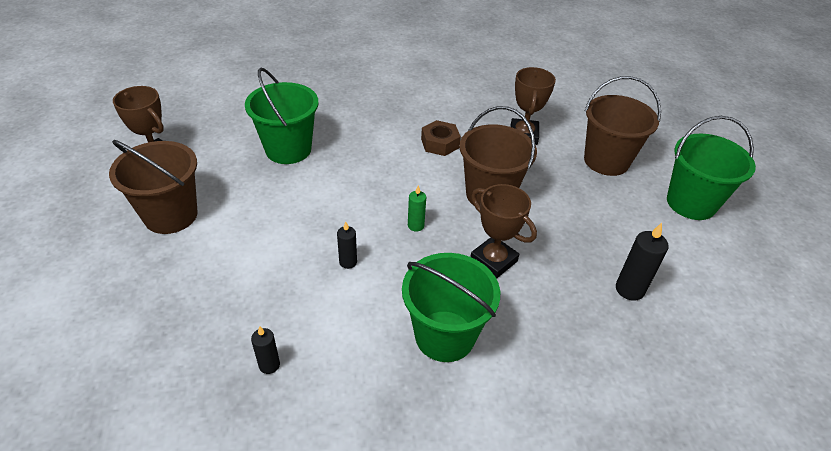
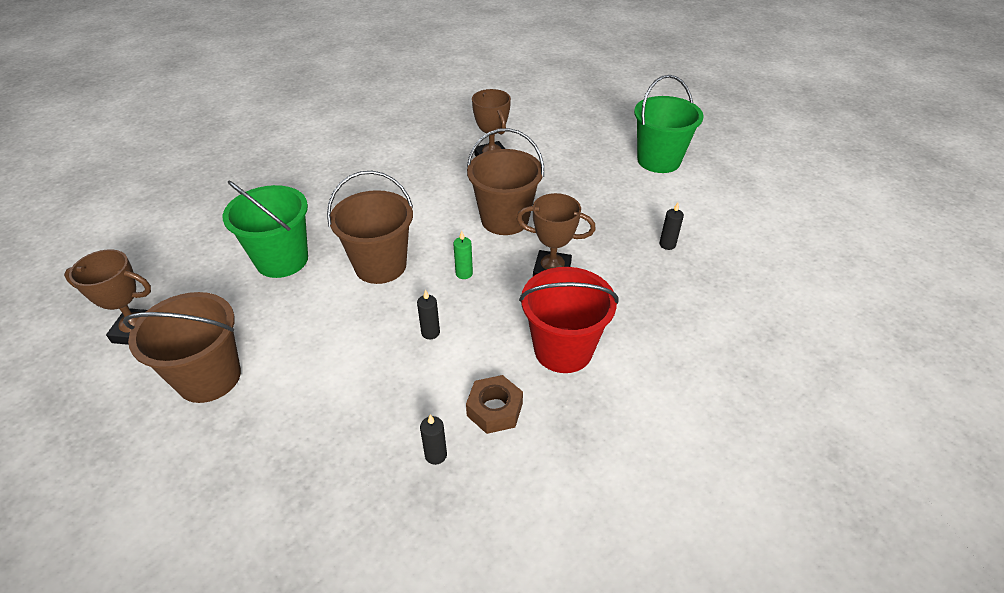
camera: 30 degrees left, 0 degrees up
green bucket [402,253,500,362] -> red bucket [519,267,619,373]
brown nut [421,120,461,156] -> brown nut moved to [466,375,523,434]
brown bucket [584,76,661,176] -> brown bucket moved to [327,171,413,284]
black candle [616,223,669,301] -> black candle [660,203,684,250], size x0.62

